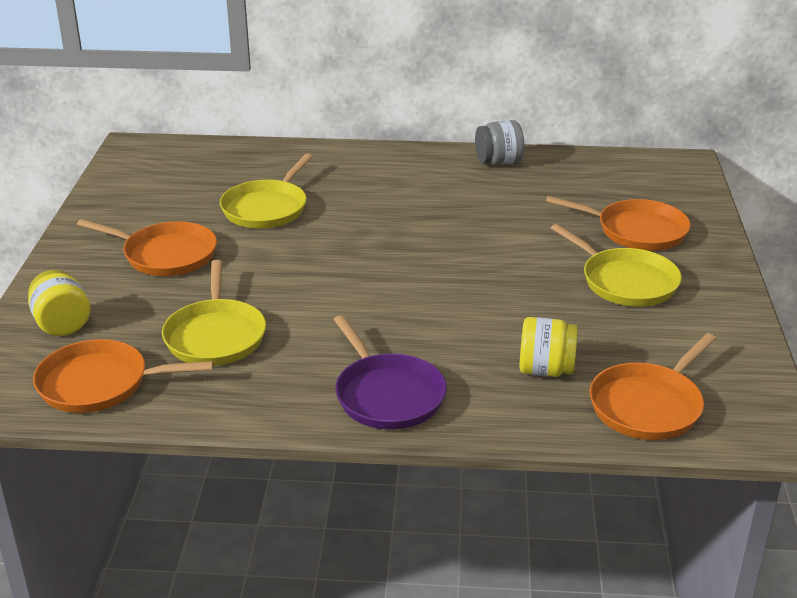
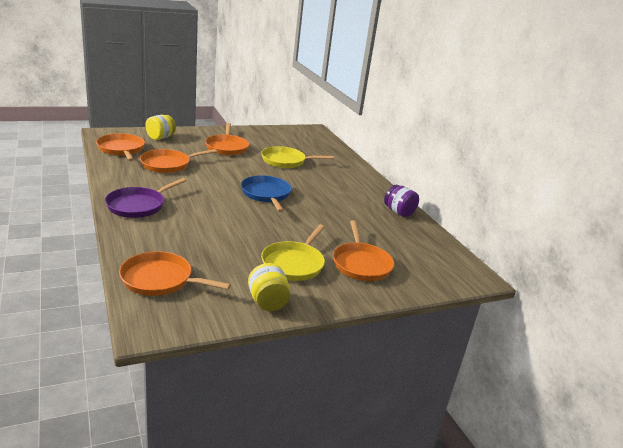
camera: 60 degrees right, 5 degrees down
yellow pan [162,260,266,366] -> orange pan [140,149,217,173]
grey jar [475,120,524,165] -> purple jar [384,185,419,217]
yellow jar [519,317,578,377] -> yellow jar moved to [248,263,290,311]
none -> blue pan [241,175,292,212]

